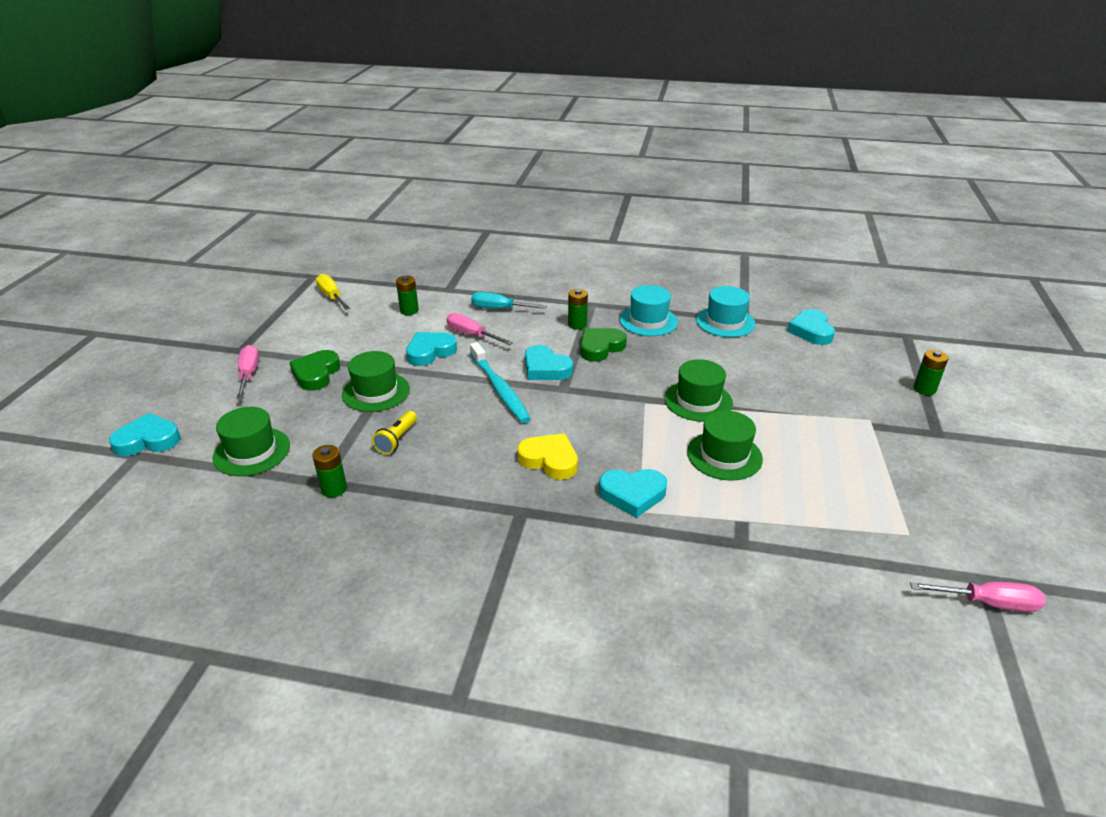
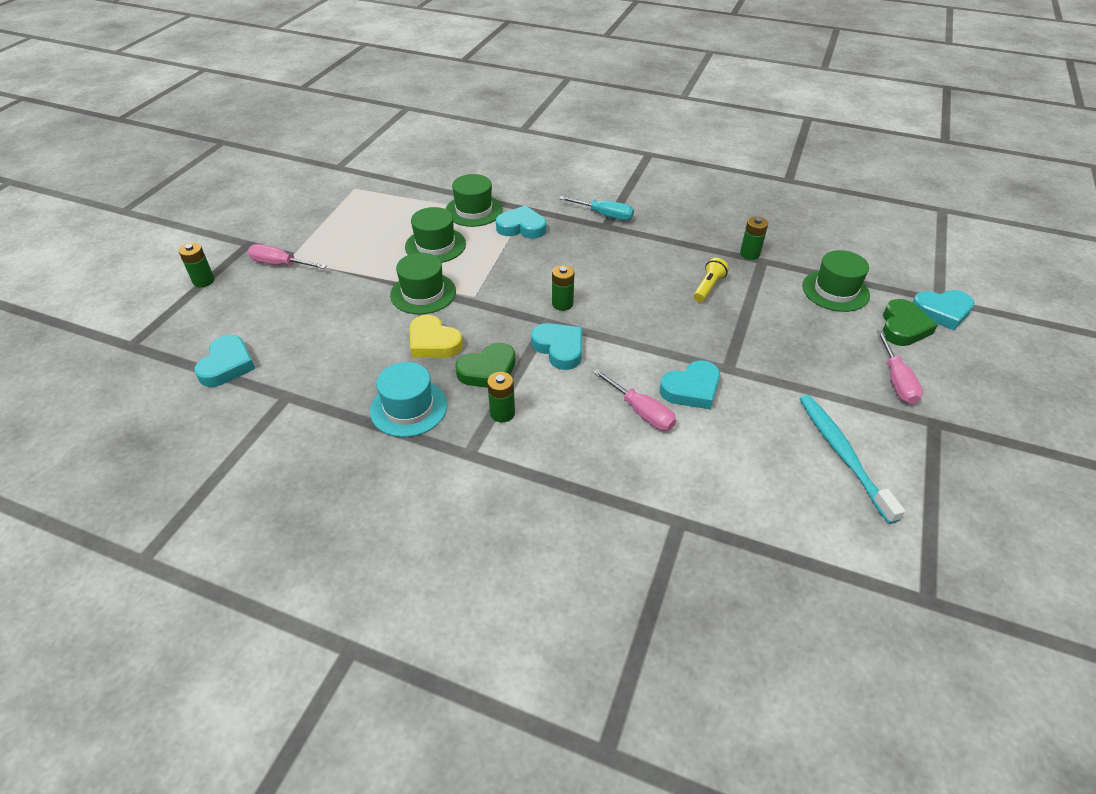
camera: 170 degrees left, 10 degrees up
green heart [289,350,340,390] -> green heart moved to [882,299,938,346]
yellow screwdriver [316,274,350,310] -> none
green hat [342,351,410,412] -> green hat moved to [446,174,503,227]
green battery [396,276,419,315] -> green battery moved to [552,265,574,311]
turquoise toothbrush [470,342,531,423] -> turquoise toothbrush moved to [800,395,905,524]
turquoise screwdriver [471,292,547,309] -> turquoise screwdriver moved to [559,196,634,221]
yellow heart [517,434,578,480] -> yellow heart moved to [410,315,463,358]
turquoise hat [696,286,755,337] -> none
pink screwdriver [910,582,1046,612] -> pink screwdriver moved to [248,244,327,269]

